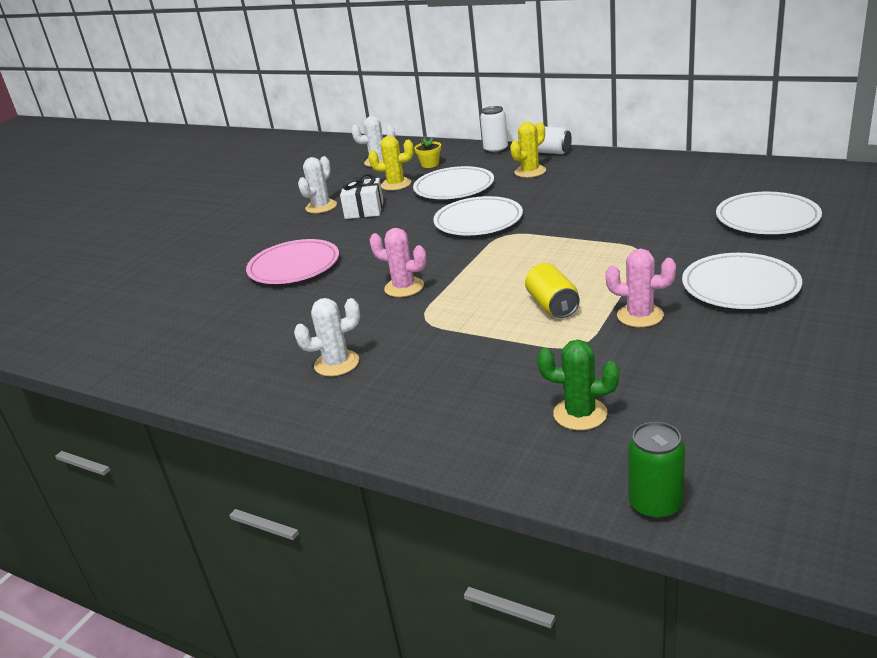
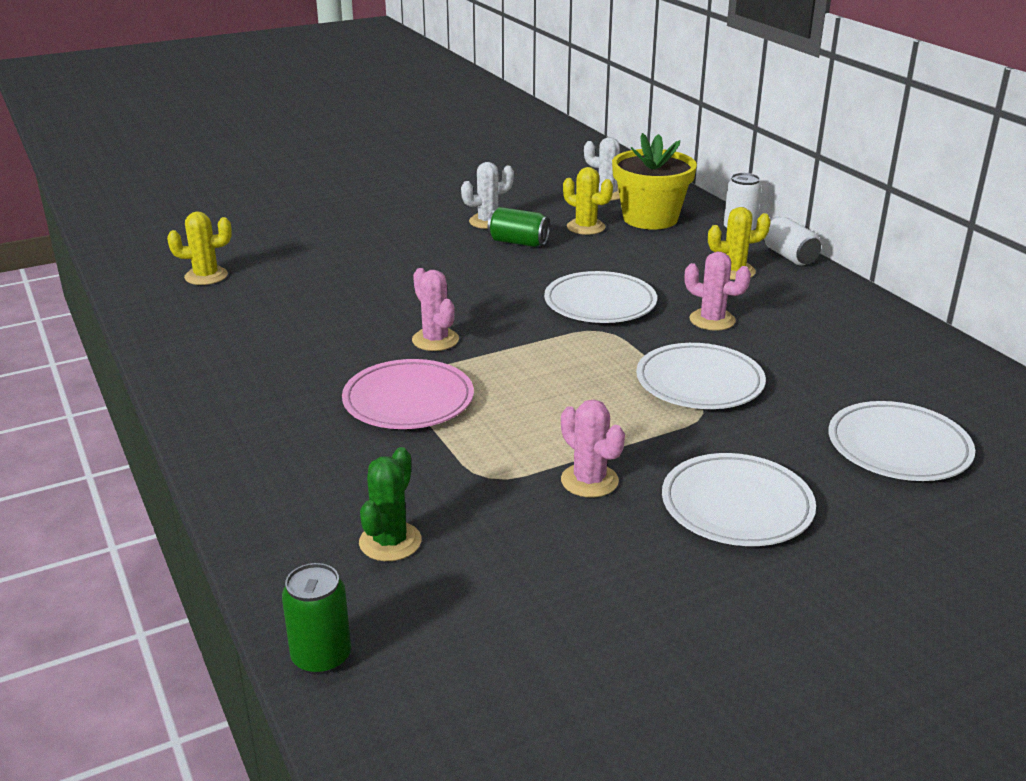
camera: 30 degrees right, 0 degrees up
pink plate [246,239,339,284] -> pink plate moved to [342,359,474,429]
white cactus [294,298,360,376] -> none
white gift [340,173,383,219] -> green can [487,207,550,247]
white plate [413,166,494,199] -> white plate moved to [636,343,766,409]
yellow flower pot [414,137,441,168] -> yellow flower pot [612,133,697,229], size x2.39
yellow can [525,263,580,318] -> none
green cactus [537,340,619,430] -> green cactus turned 60 degrees clockwise [359,447,422,561]
none -> yellow cactus [167,211,232,285]
none -> pink cactus [685,251,751,331]

